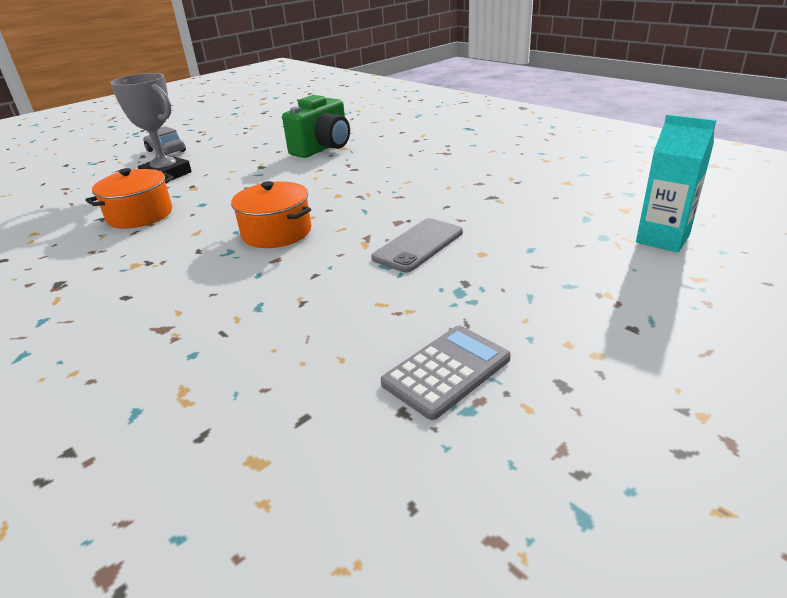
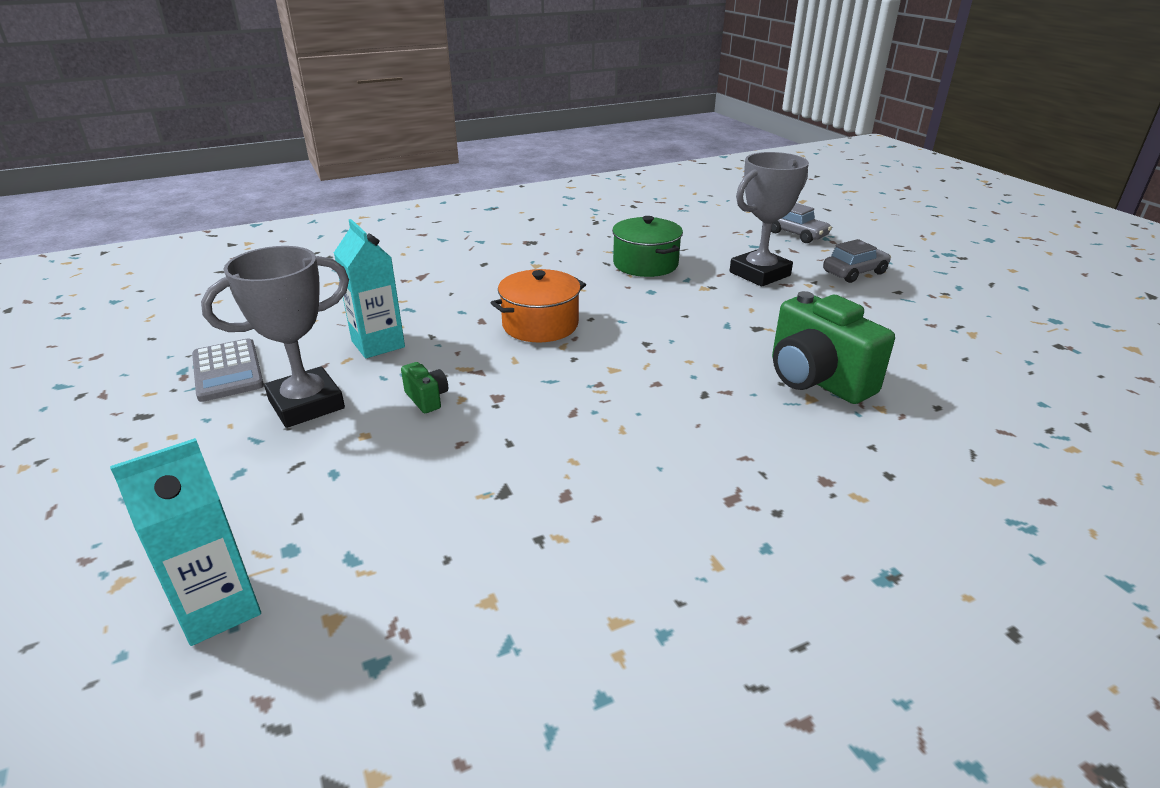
camera: 105 degrees right, 0 degrees up
orange pot [85,168,174,229] -> green pot [612,216,683,277]
grey phone [371,218,463,272] -> green camera [401,362,448,413]
none -> grey trophy [201,246,349,428]
none -> turquoise carton [334,219,405,358]
none -> grey car [771,203,832,243]

